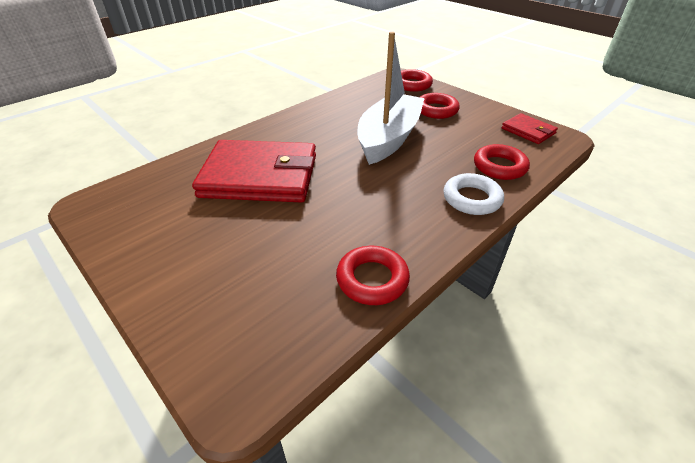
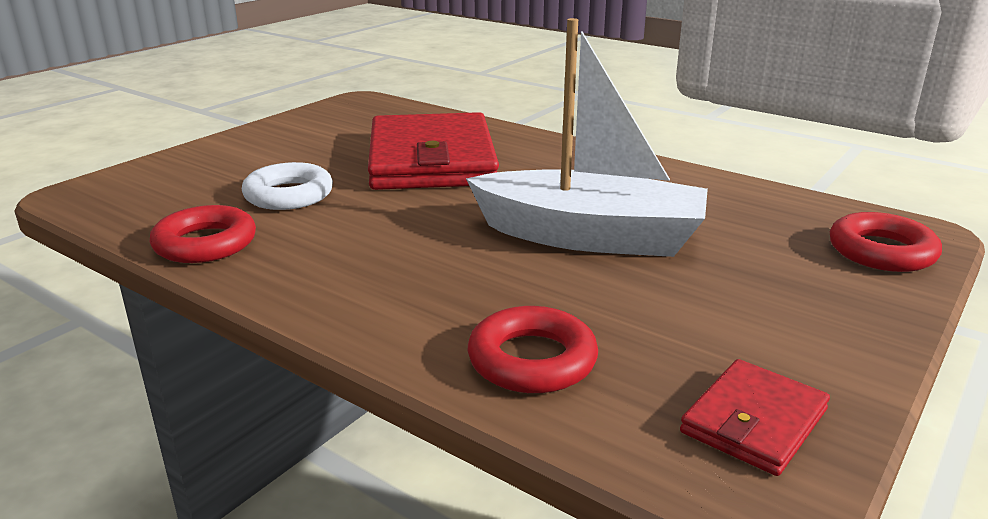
camera: 80 degrees right, 15 degrees down
red ring [420,93,460,119] -> none
white ring [443,173,504,215] -> white ring moved to [242,162,333,210]

